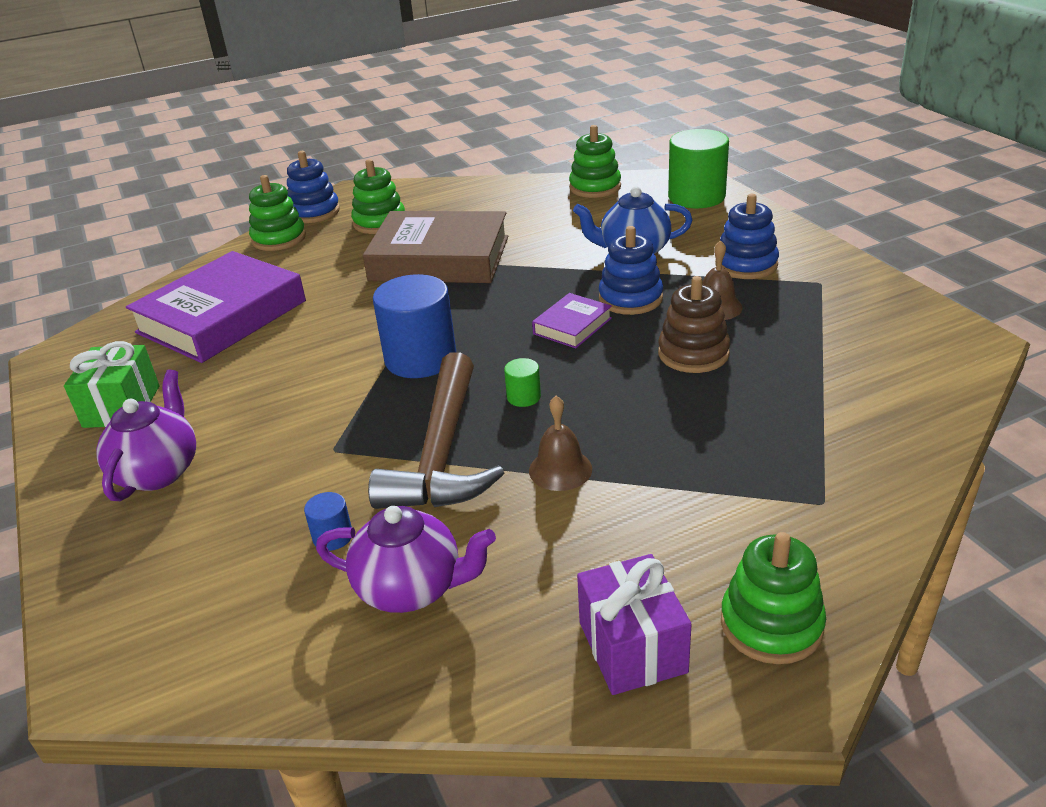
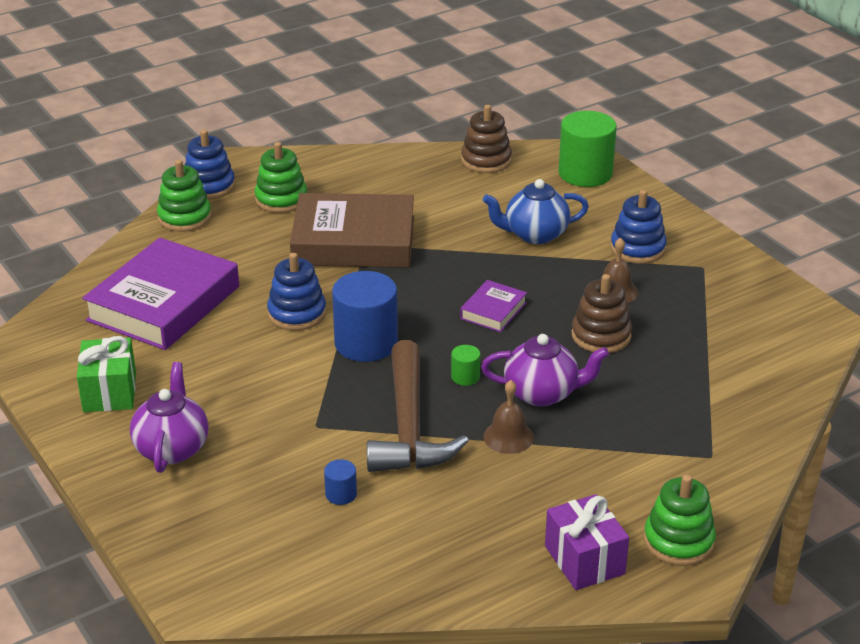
camera: 10 degrees left, 0 degrees up
purple teapot [316,506,496,613] -> purple teapot moved to [481,334,609,407]
green stacking toy [569,125,621,198] -> brown stacking toy [461,105,512,173]
blue stacking toy [599,226,663,315] -> blue stacking toy moved to [267,253,326,331]

